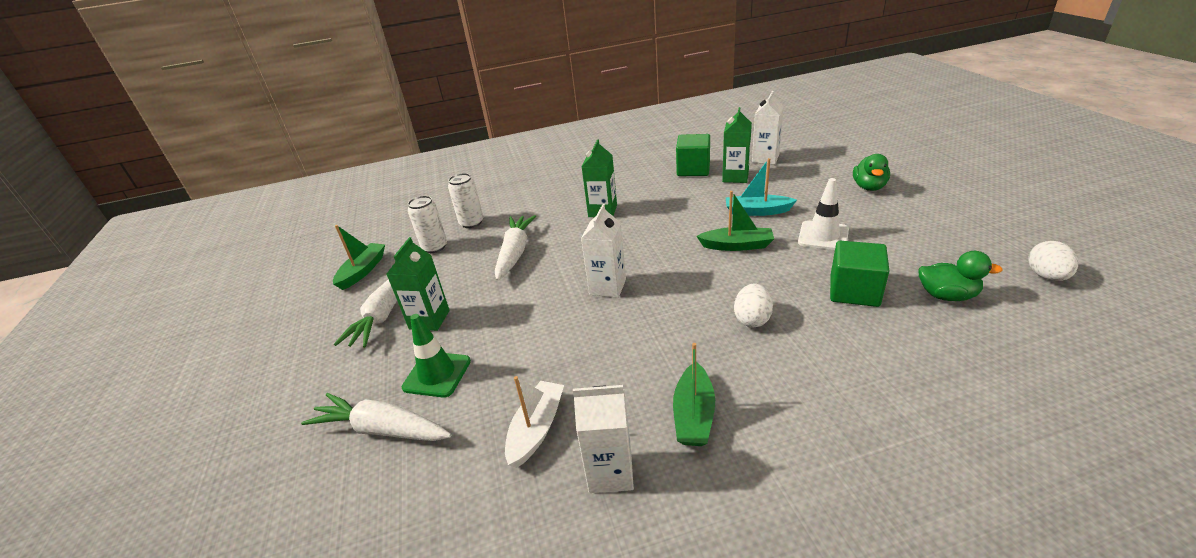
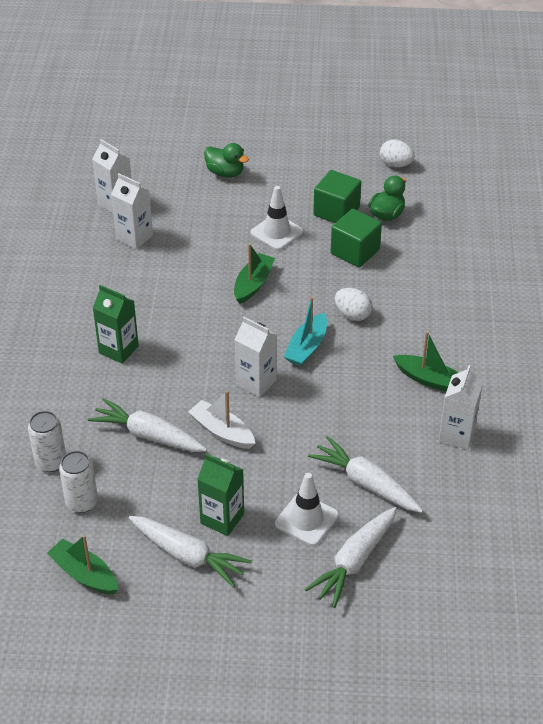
camera: 75 degrees left, 10 degrees up
green traffic cone [402,314,471,398] -> white traffic cone [275,473,339,546]
white boat [505,376,564,468] -> white boat moved to [188,391,255,449]
green cube [676,134,710,176] -> green cube moved to [313,170,361,223]
green carton [722,107,752,183] -> white carton [111,173,153,249]
turquoise boat [726,158,797,216] -> turquoise boat moved to [284,297,327,366]
none -> white carrot [308,436,423,513]

